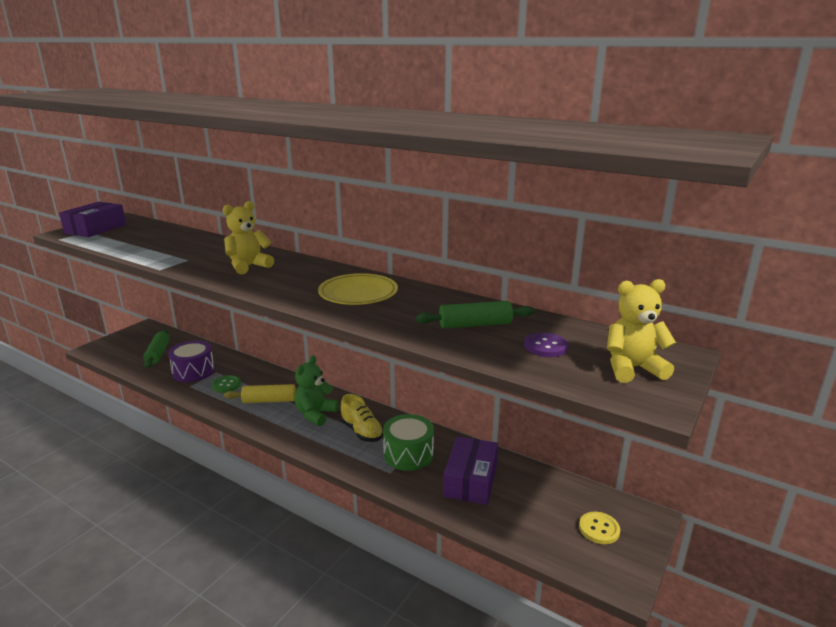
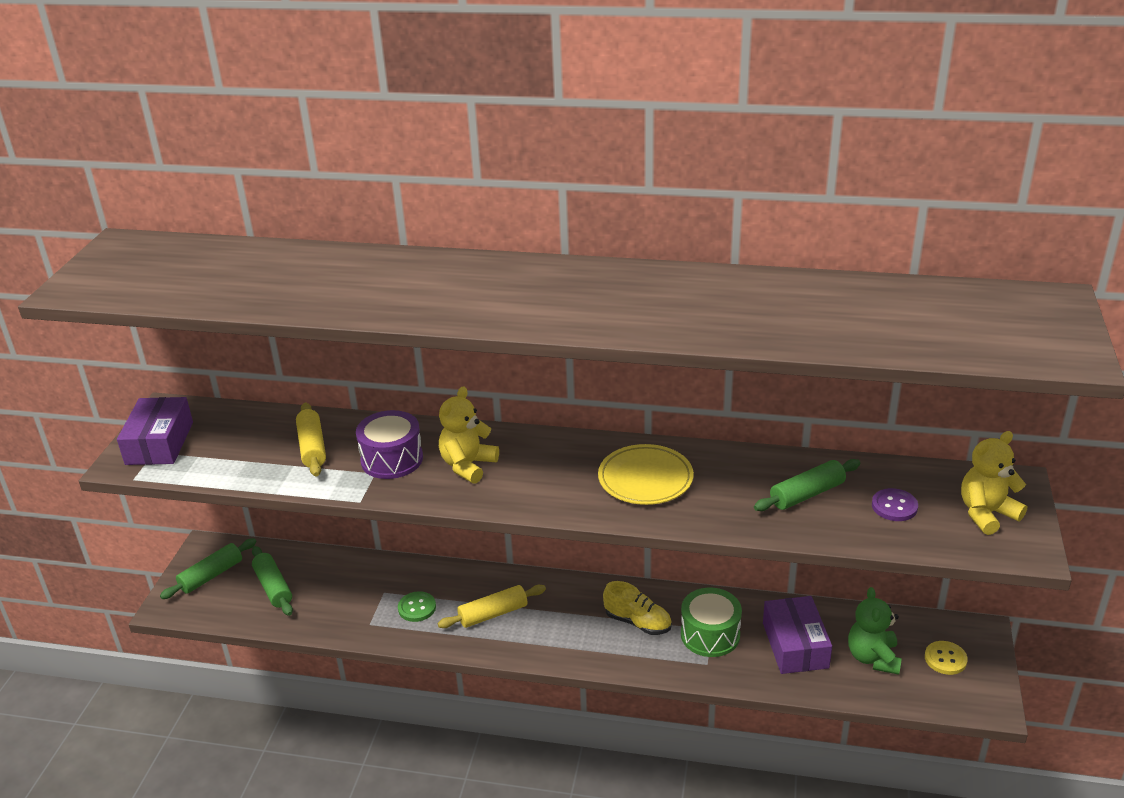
camera: 20 degrees left, 10 degrees up
purple drum [168,341,215,382] -> purple drum moved to [356,410,423,479]
green teddy bear [294,355,339,426] -> green teddy bear moved to [848,587,902,675]
none -> green rolling pin [160,538,257,599]
none -> yellow rolling pin [296,403,326,476]

